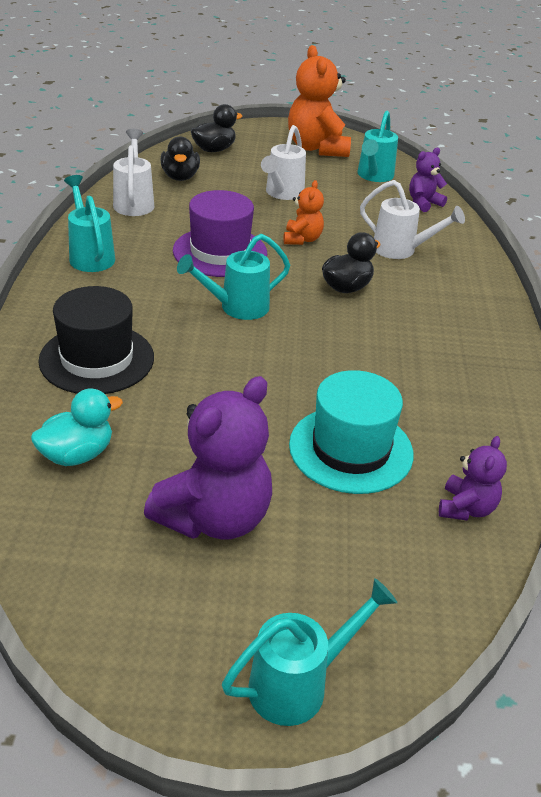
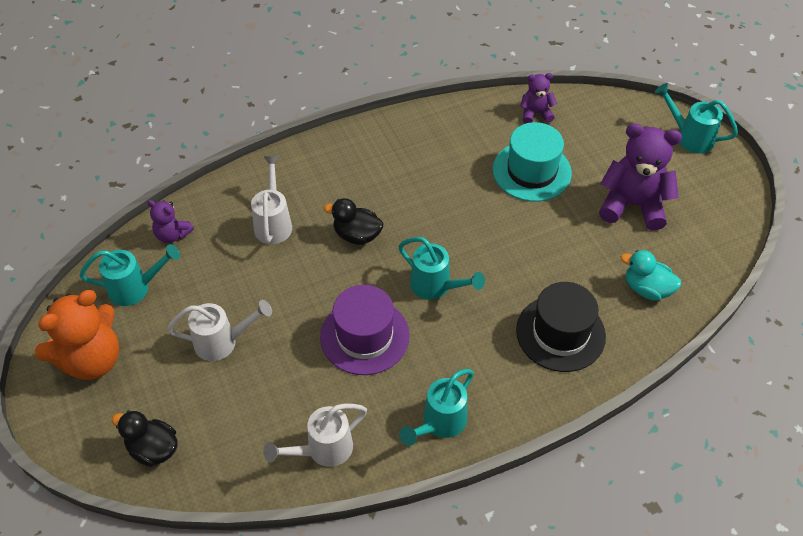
camera: 115 degrees left, 15 degrees up
black duck [160,136,200,181] -> none
orange teddy bear [284,180,324,245] -> none

